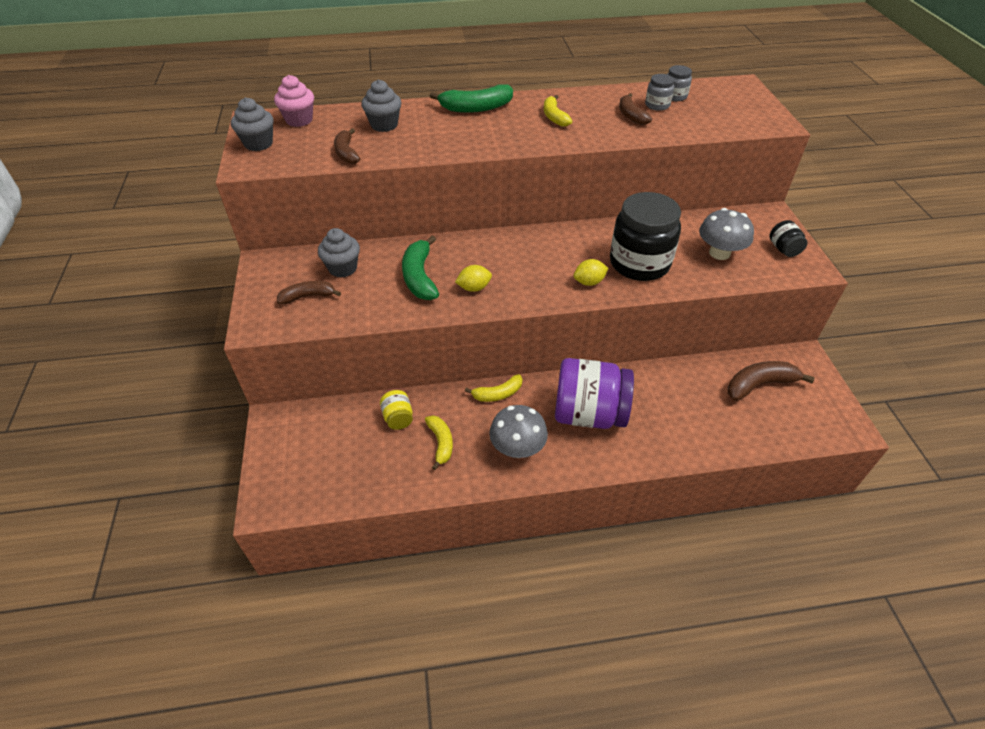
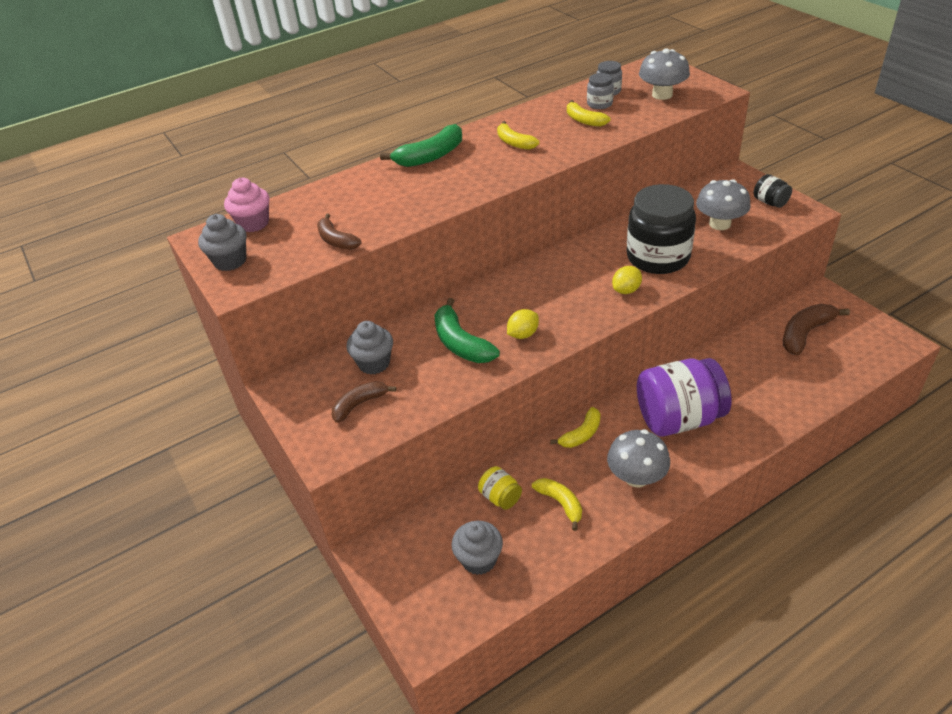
camera: 20 degrees left, 5 degrees down
grey cupcake [361,79,401,132] -> grey cupcake moved to [452,521,503,575]
brown banana [619,93,652,125] -> yellow banana [567,100,610,127]
none -> grey mushroom [639,48,690,100]

